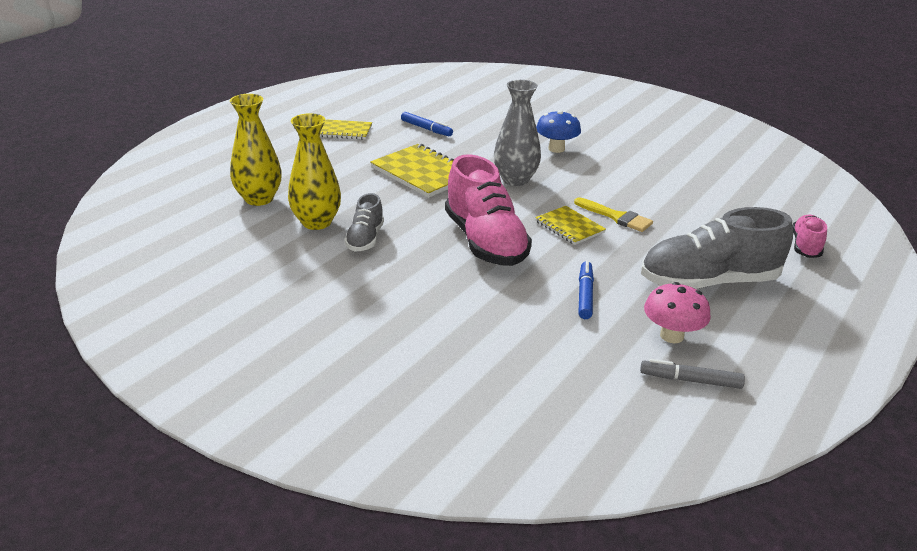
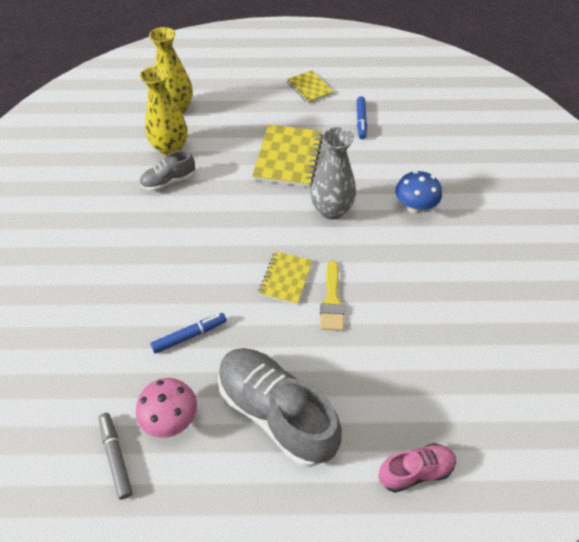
camera: 55 degrees right, 20 degrees up
pink shoe [445,154,532,266] -> none

